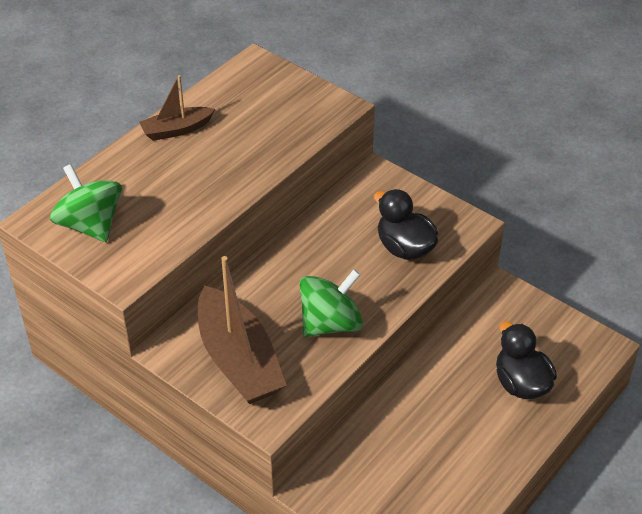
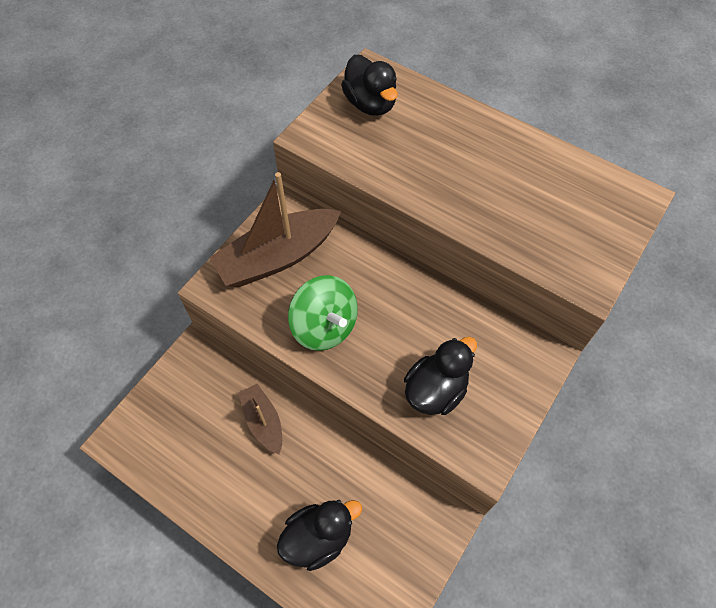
camera: 85 degrees right, 15 degrees up
green spinning top [50,164,122,242] -> black duck [341,55,398,116]
brown boat [139,75,215,141] -> brown boat moved to [238,384,282,454]

